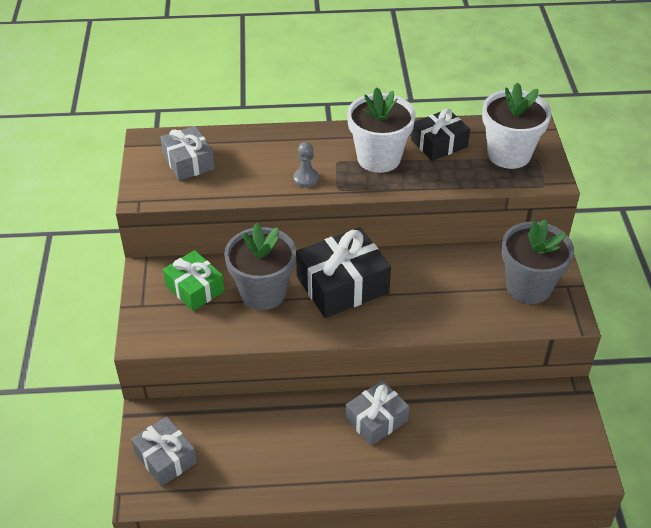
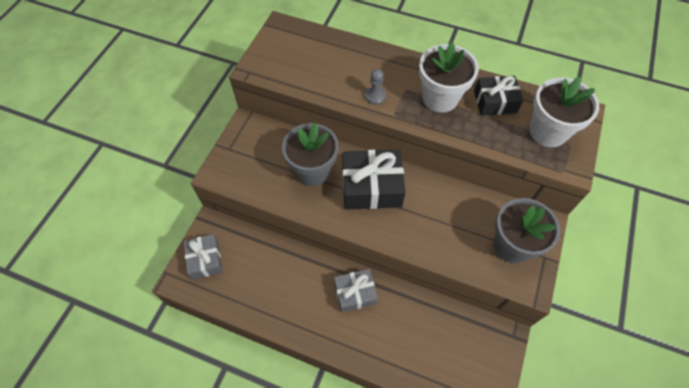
camera: 25 degrees right, 15 degrees up
grey gift [160,126,215,181] -> none
green gift [163,250,225,311] -> none

